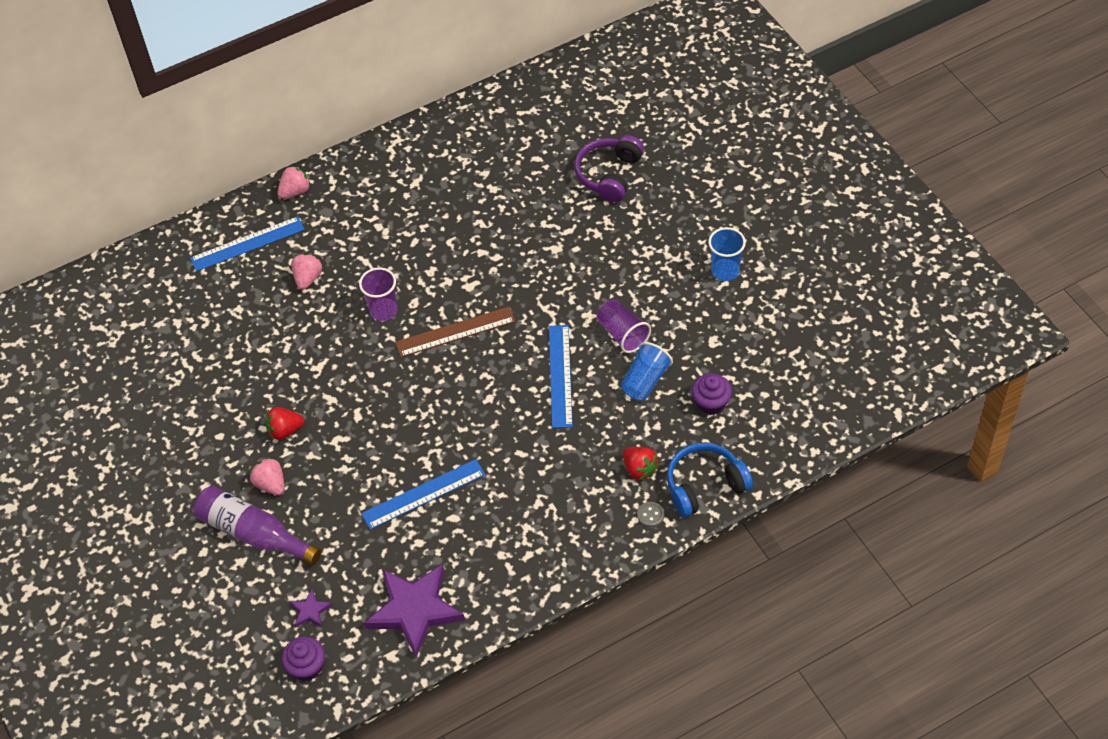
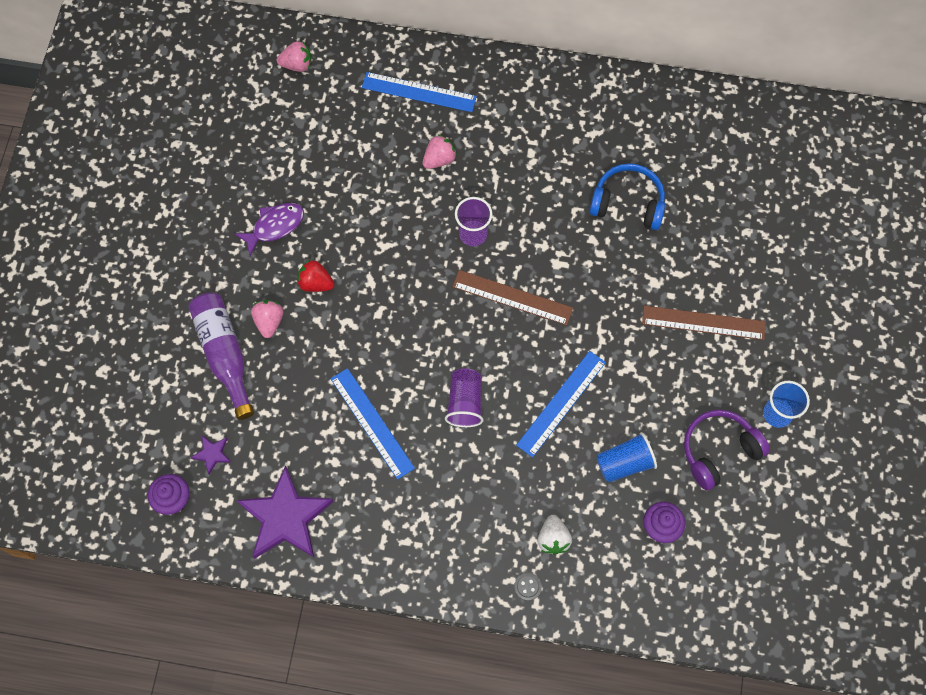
camera: 35 degrees right, 15 degrees up
pink strawberry [277,166,311,199] -> pink strawberry moved to [277,41,312,72]
blue ruler [361,459,485,530] -> blue ruler turned 45 degrees clockwise [331,368,415,480]
purple headphones [574,135,644,202] -> purple headphones moved to [684,409,770,491]
purple cup [597,299,651,353] -> purple cup moved to [445,368,484,427]
red strawberry [623,447,659,480] -> white strawberry [537,515,572,555]
blue headphones [667,443,753,517] -> blue headphones moved to [589,163,665,230]
none -> purple fish [234,203,304,256]
none -> brown ruler [642,306,766,340]

